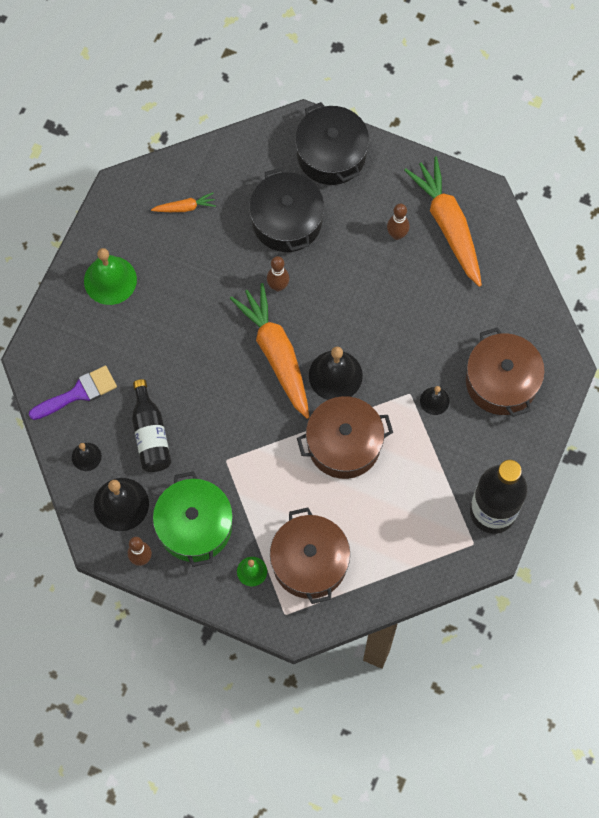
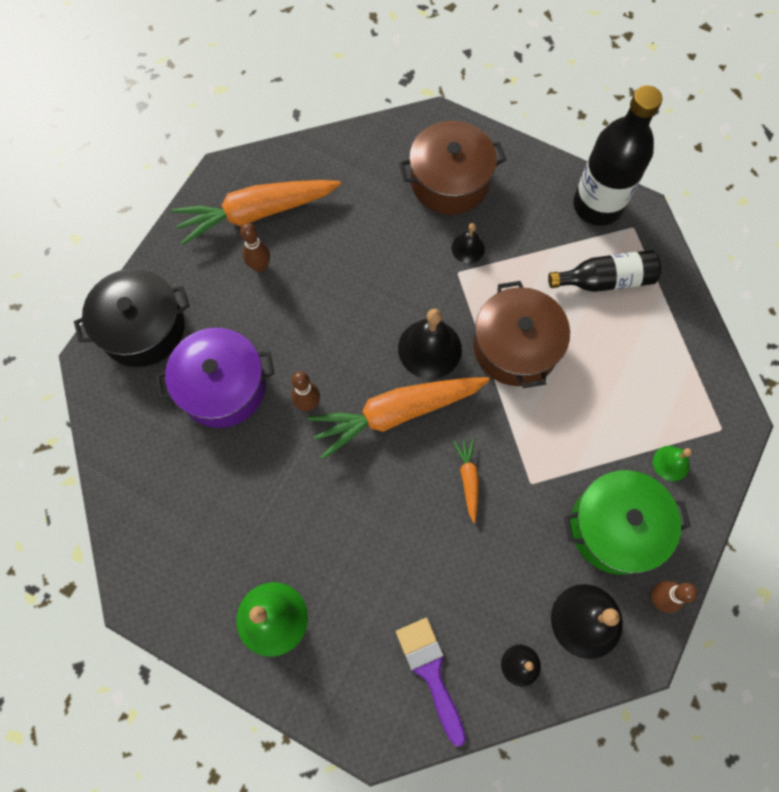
camera: 85 degrees left, 0 degrees up
black bottle [132,379,171,472] -> black bottle moved to [548,250,661,292]
orange carrot [151,192,216,212] -> orange carrot moved to [453,439,479,523]
black pot [249,167,324,252] -> purple pot [156,328,274,428]
brown pot [270,507,350,604] -> none

